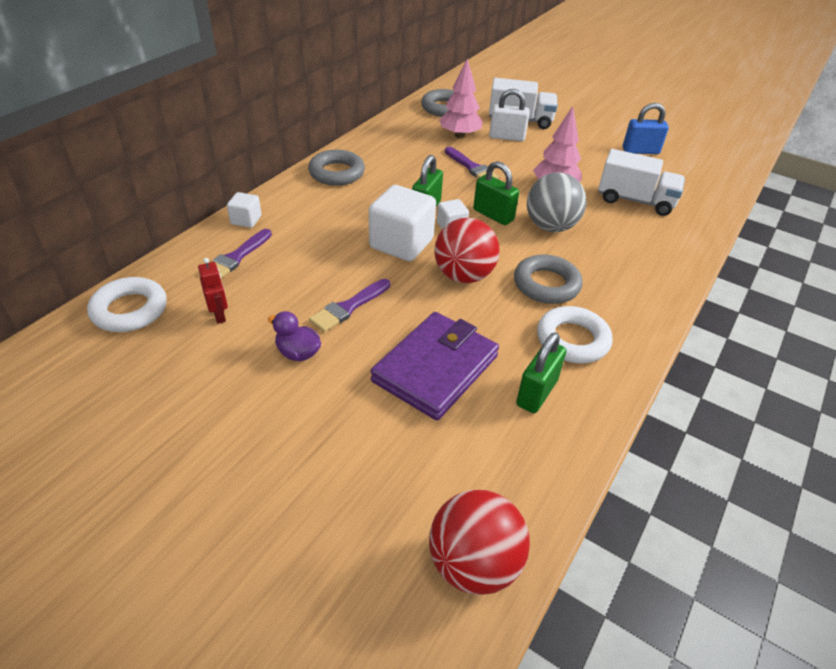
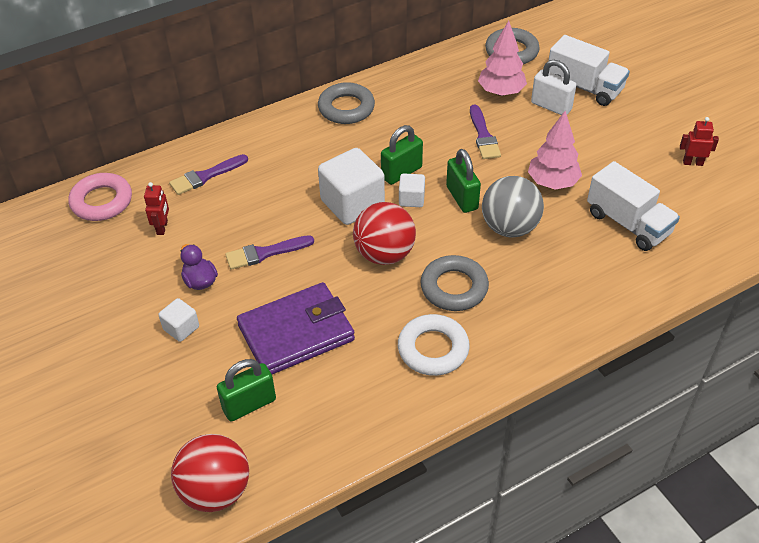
camera: 30 degrees right, 5 degrees up
white ring [87,277,167,332] -> pink ring [69,173,132,221]
white cube [227,192,261,228] -> white cube moved to [159,298,199,342]
green padlock [516,332,566,413] -> green padlock moved to [217,359,276,421]
blue padlock [623,103,669,154] -> red robot [680,117,719,166]

